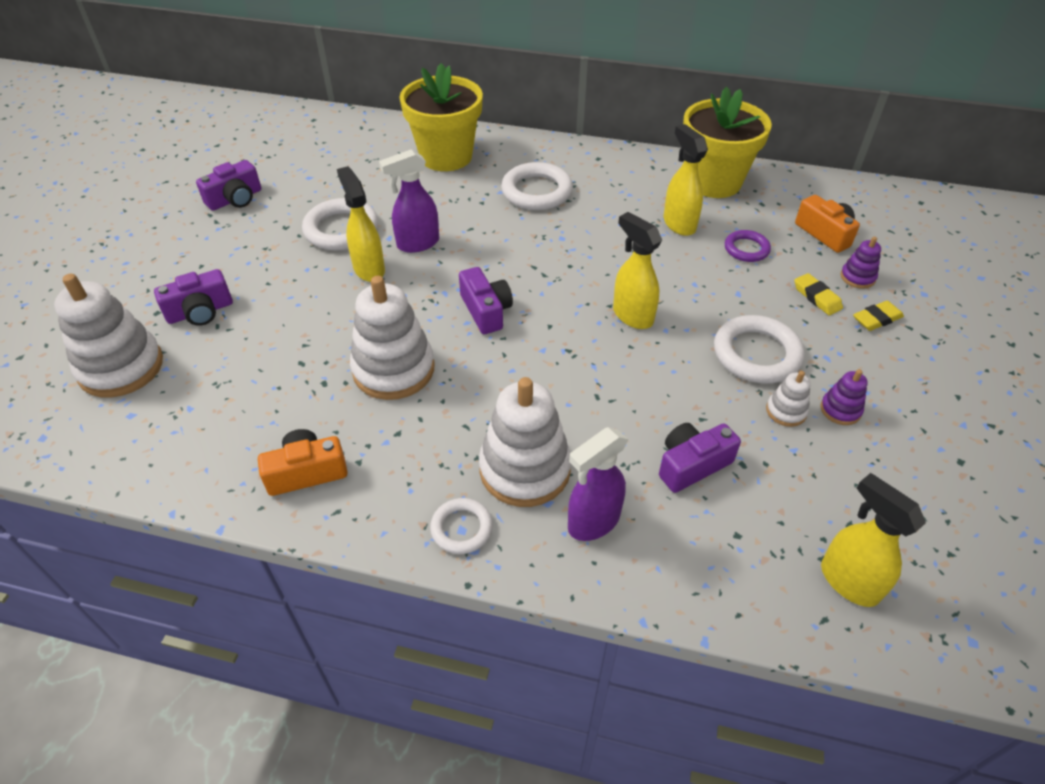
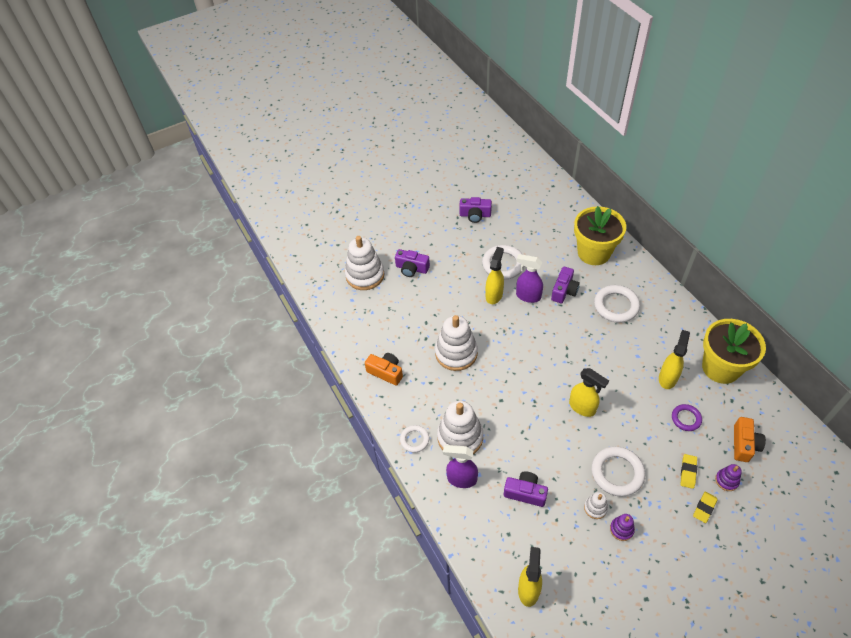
camera: 50 degrees right, 5 degrees up
purple camera [459,267,513,334] -> purple camera moved to [551,266,580,303]
yellow spray bottle [613,212,662,329] -> yellow spray bottle turned 120 degrees clockwise [569,368,609,417]
yellow eraser [853,301,904,331] -> yellow eraser turned 75 degrees counterclockwise [693,491,718,523]

